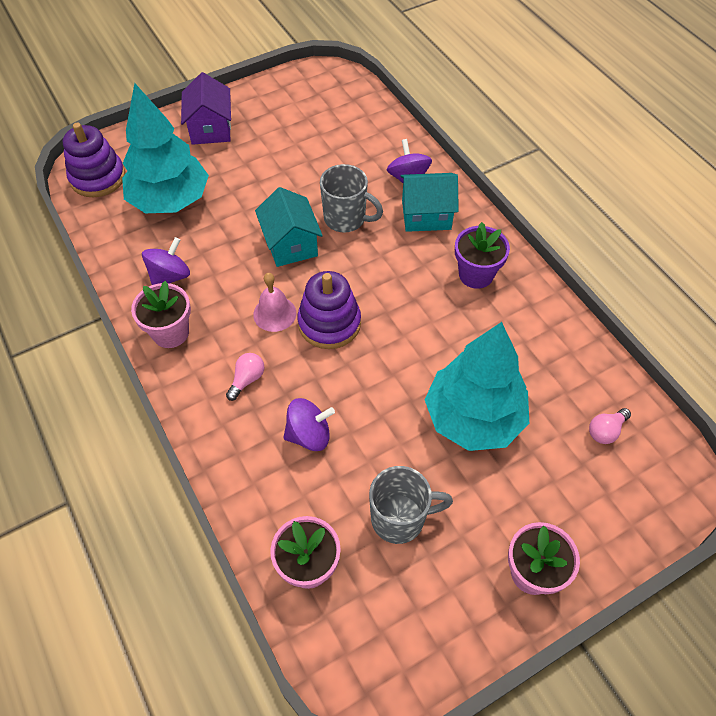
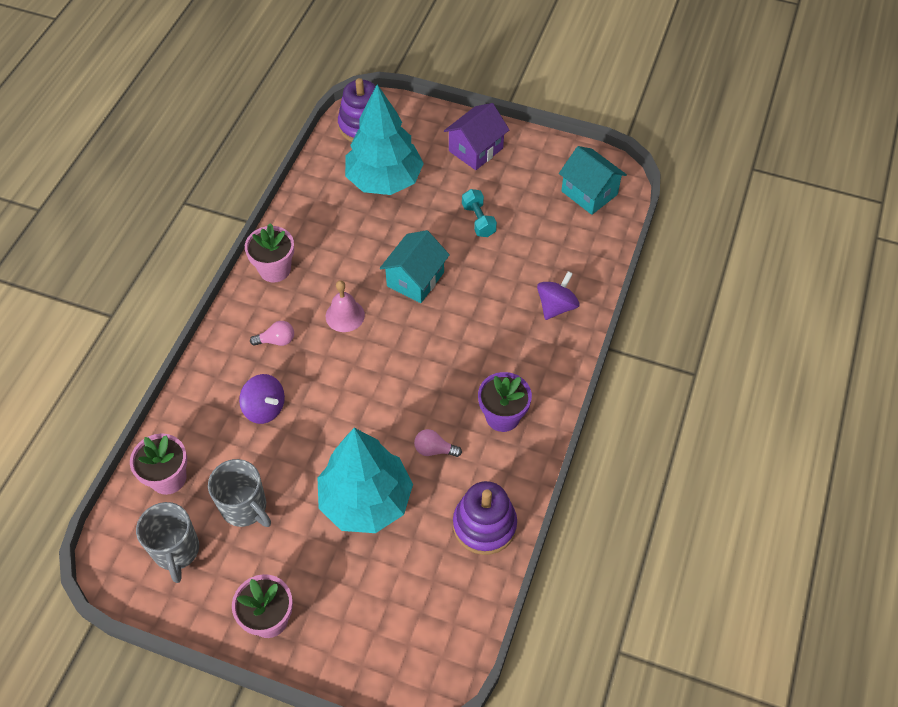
camera: 50 degrees right, 0 degrees up
purple spinning top [142,237,190,285] -> none
purple stacking toy [297,271,361,349] -> purple stacking toy moved to [453,481,517,555]
grey mug [320,164,383,233] -> grey mug moved to [136,502,199,583]
turquoise house [400,173,459,232] -> turquoise house moved to [559,146,627,215]
pink light bulb [589,408,631,444] -> pink light bulb moved to [414,429,462,457]
none -> turquoise dumbbell [462,189,497,237]

